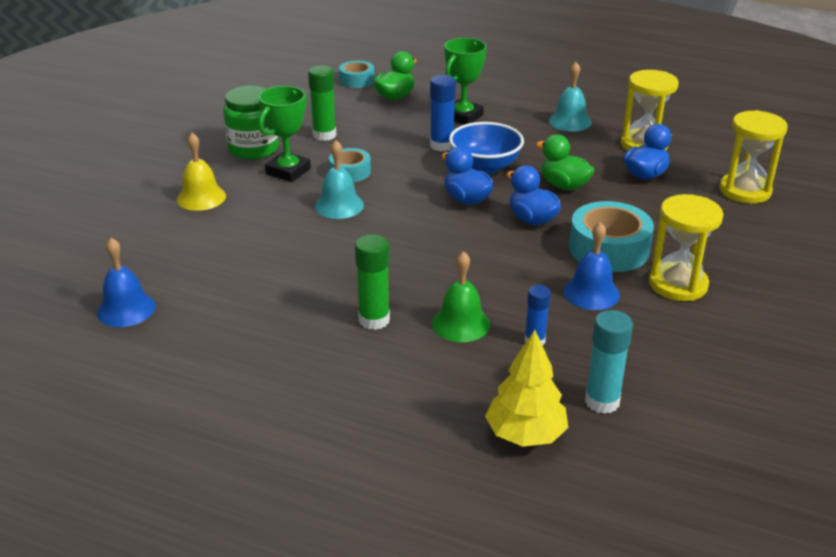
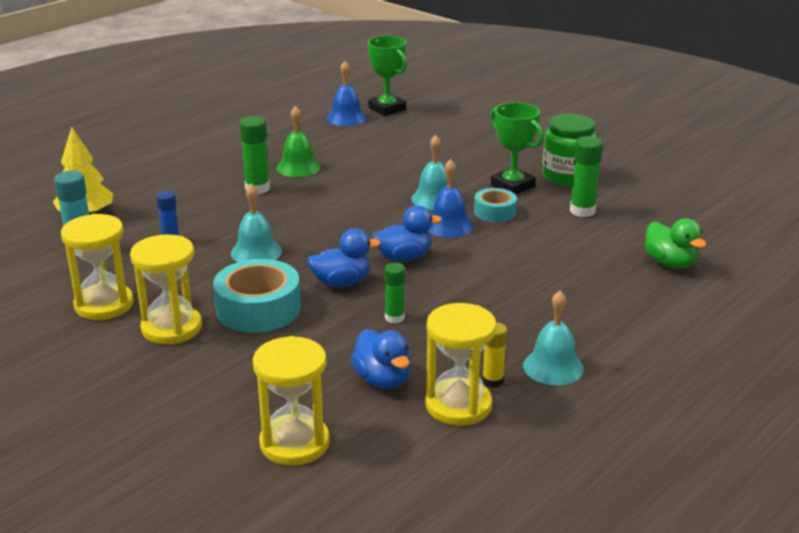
camera: 110 degrees right, 5 degrees down
yellow bell [177,133,226,211] -> none
turquoise tape [339,61,374,88] -> none
blue glue stick [430,75,456,151] -> none
green bell [432,251,490,342] -> green bell moved to [277,106,321,177]
green trophy [444,38,486,125] -> green trophy moved to [368,36,407,116]
blue bowl [449,122,524,174] -> none
green duck [536,134,595,190] -> green glue stick [384,263,405,323]
blue bell [563,222,620,310] -> blue bell moved to [428,159,473,238]
none -> yellow hourglass [61,214,134,320]
none -> turquoise bell [231,184,282,262]
none -> yellow glue stick [482,322,507,388]

